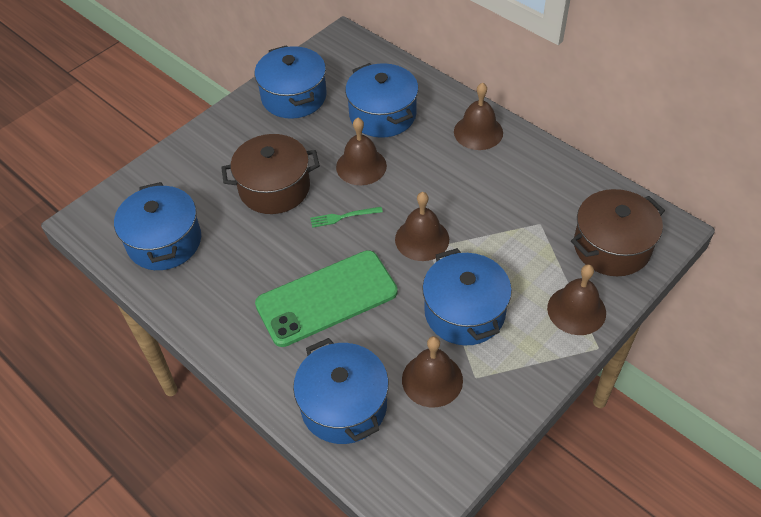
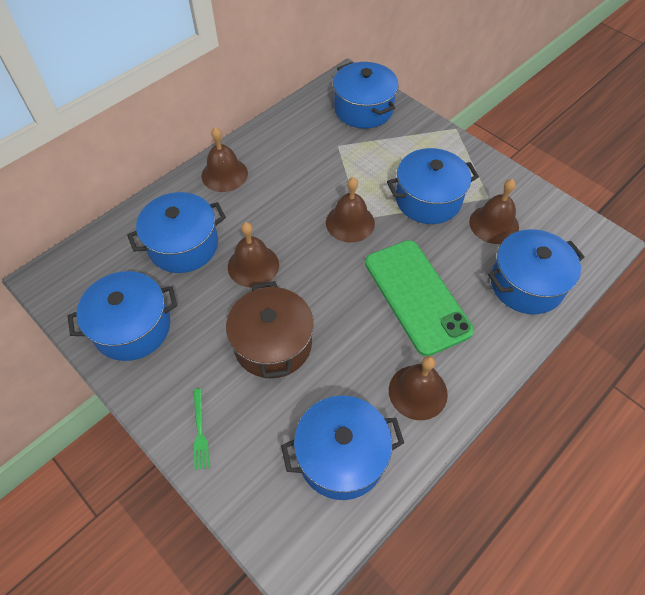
camera: 90 degrees left, 5 degrees up
green fork [310,207,383,228] -> green fork moved to [193,389,210,470]
brown bell [547,264,606,335] -> brown bell moved to [389,356,448,420]
brown pot [571,189,665,276] -> blue pot [333,62,399,128]

